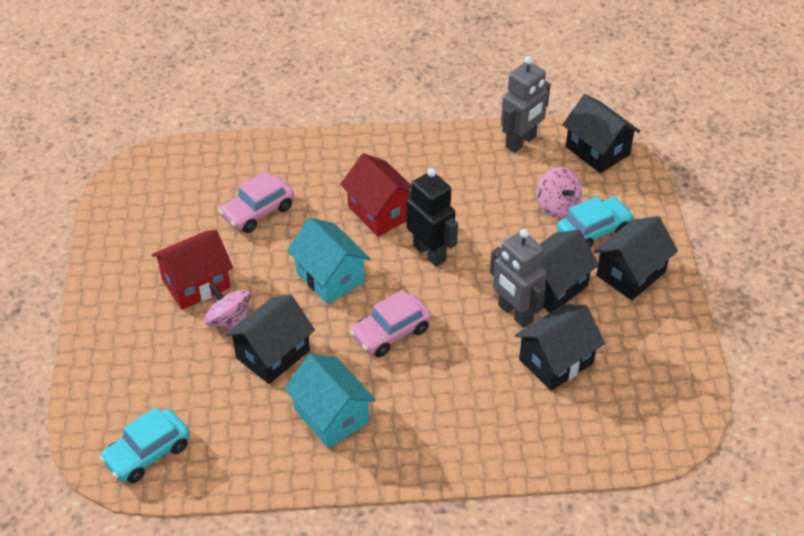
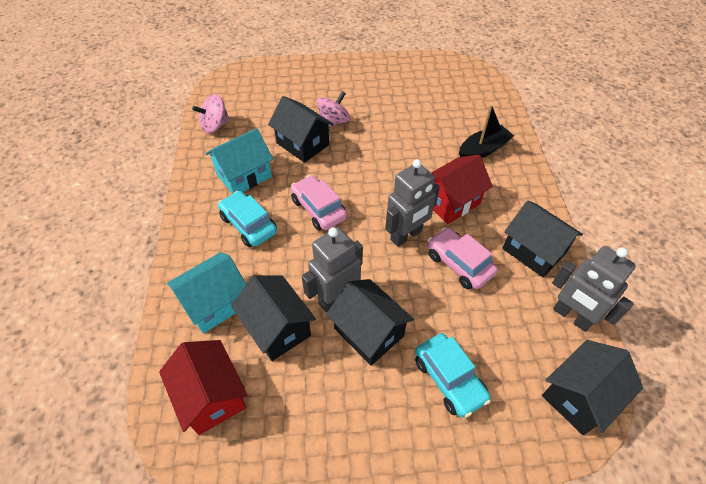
camera: 90 degrees right, 5 degrees up
turquoise car [100,407,190,483] -> turquoise car moved to [218,191,277,247]
red house [152,230,233,310] -> red house moved to [159,340,248,435]
pink car [219,171,294,233] -> pink car moved to [427,227,498,290]
turquoise house [287,217,371,304] -> turquoise house moved to [167,252,246,334]
black robot [406,168,458,267] -> grey robot [385,159,440,247]
pink spinning top [537,167,582,218] -> pink spinning top moved to [192,94,230,133]
black house [593,216,678,300] -> black house moved to [502,201,583,277]
none -> black boat [459,105,514,158]

